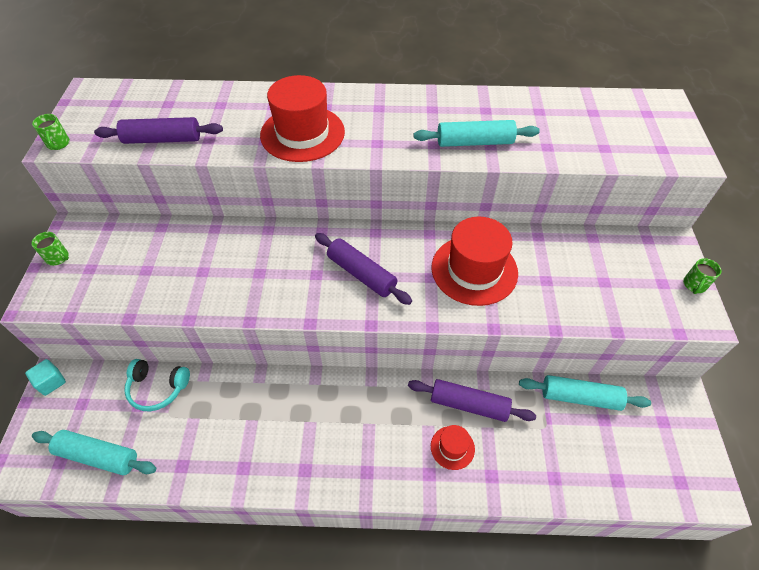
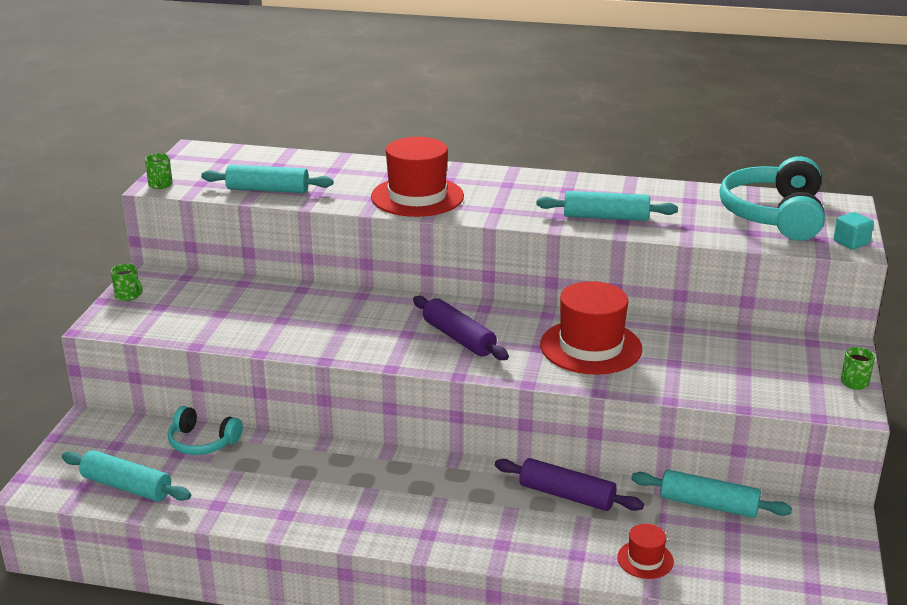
camera: 10 degrees right, 25 degrees down
turquoise cube [25,359,66,396] -> turquoise cube moved to [833,212,874,249]
purple rolling pin [94,117,223,144] -> turquoise rolling pin [201,165,333,193]
red hat [431,425,475,470] -> red hat moved to [617,524,674,579]
none -> turquoise headphones [719,156,825,241]

